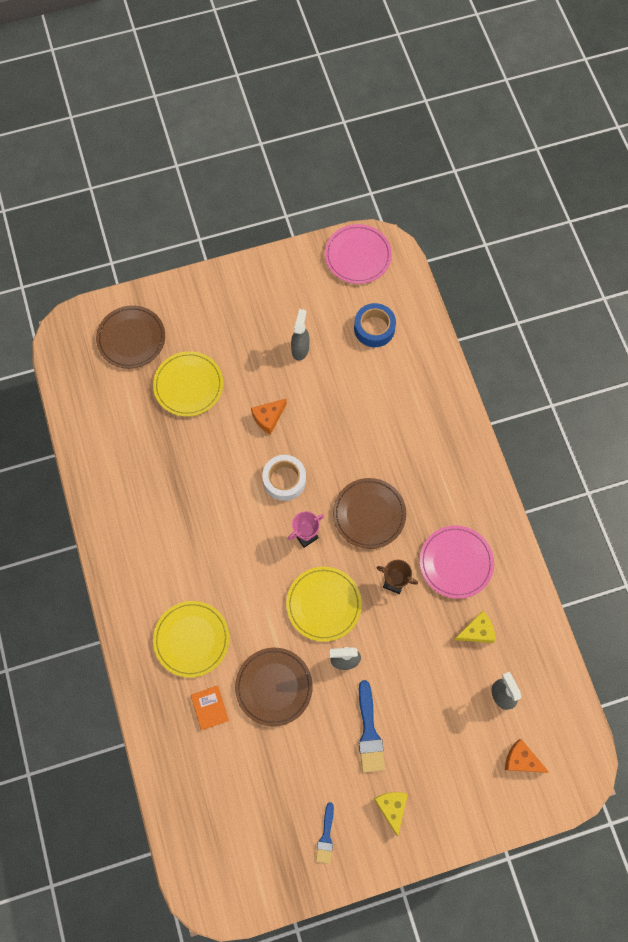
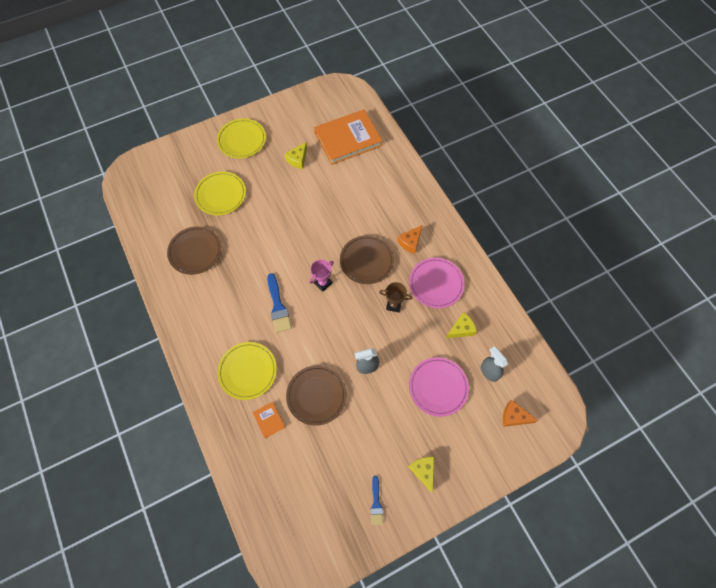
camera: 10 degrees left, 5 degrees down
brown plate [96,306,165,369] -> brown plate moved to [167,226,222,275]
orange cheese [251,399,287,435] -> orange cheese moved to [397,225,422,254]
white tape [262,455,306,501] -> none
yellow plate [286,567,362,642] -> yellow plate moved to [217,118,266,158]
grey spray bottle [291,309,309,361] -> yellow cheese [285,142,307,169]
pink plate [325,224,392,284] -> pink plate moved to [409,357,469,417]
blue tape [354,303,396,347] -> orange book [314,109,383,165]
blue brush [359,680,385,772] -> blue brush moved to [267,273,292,333]

